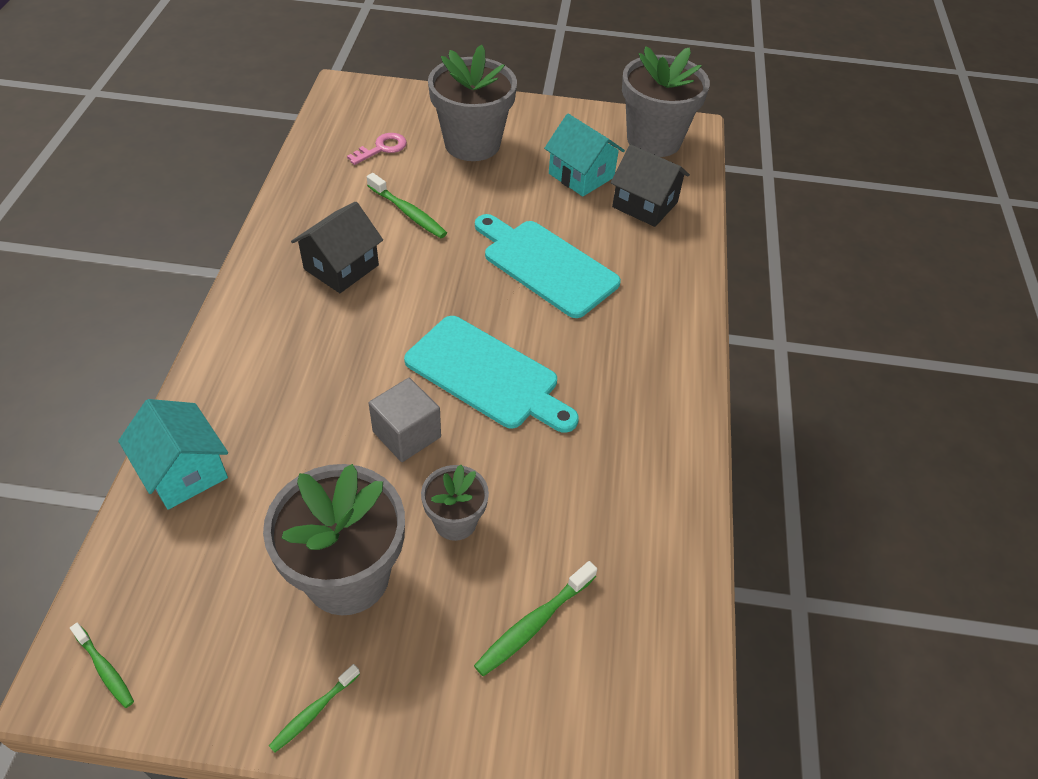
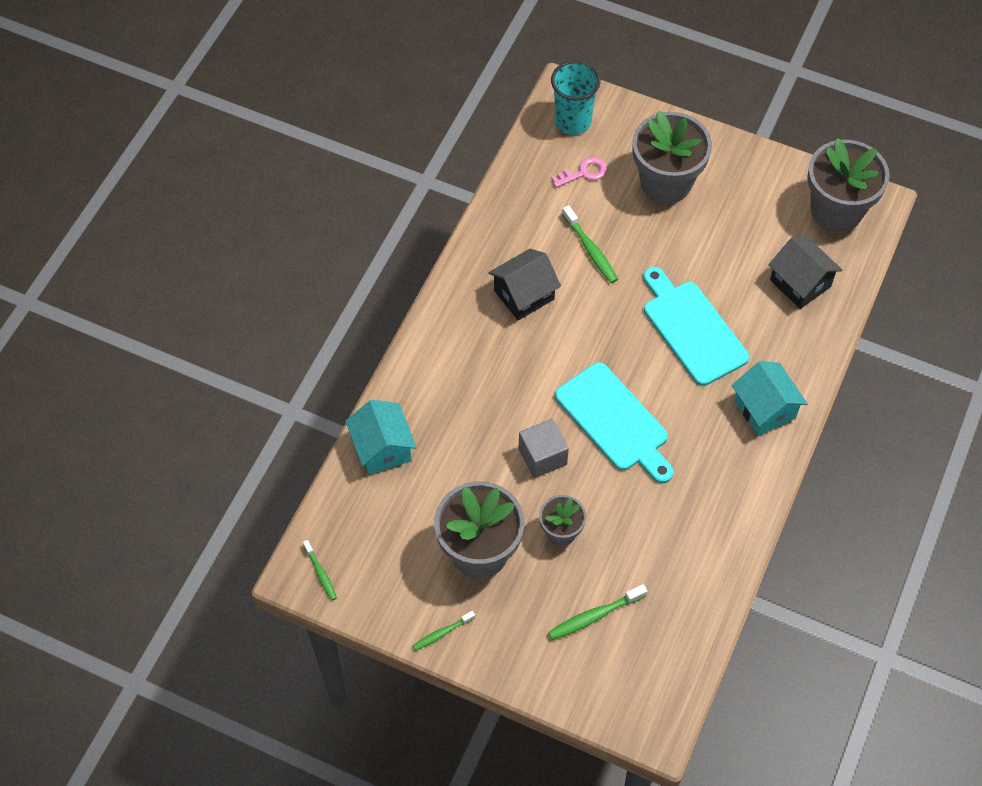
camera: 20 degrees right, 10 degrees up
turquoise house [544,114,625,197] -> turquoise house moved to [732,361,808,436]
none -> turquoise cup [551,61,601,135]

